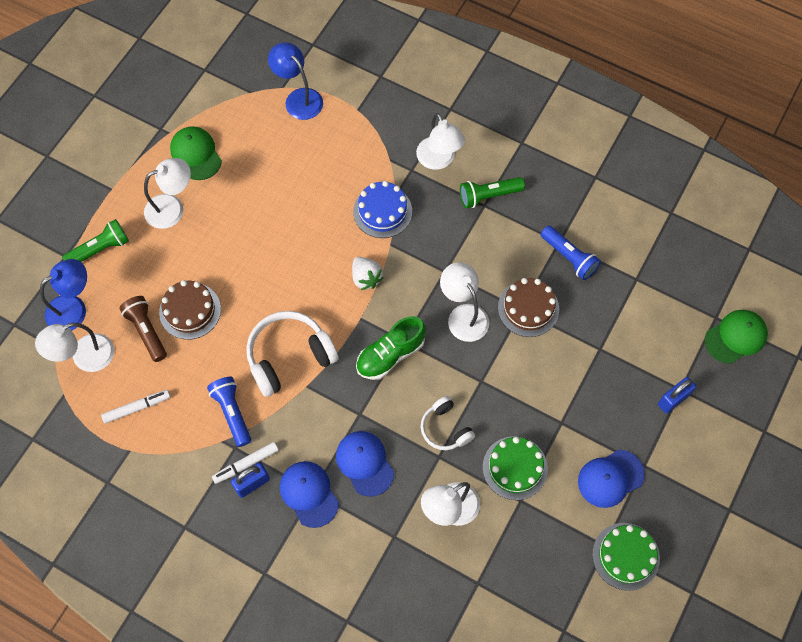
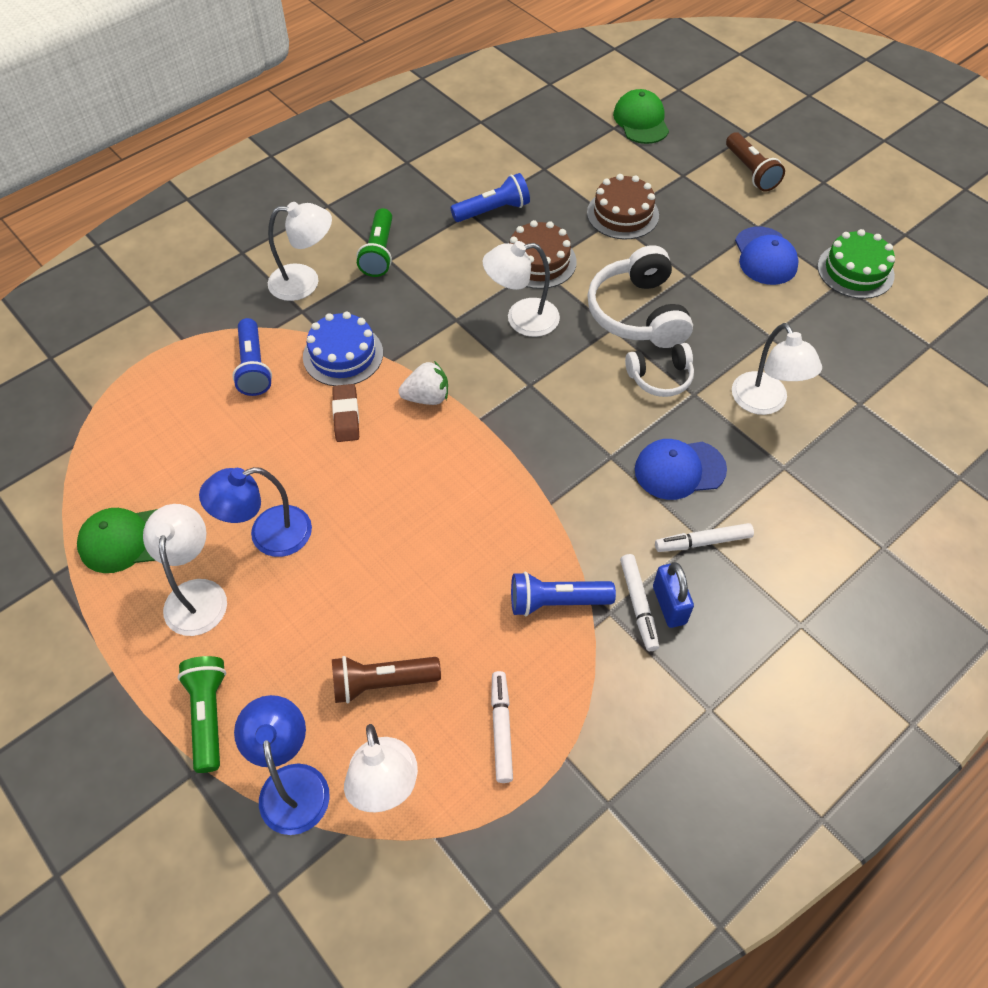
camera: 70 degrees left, 10 degrees down
brown cake [159,280,221,340] -> brown cake moved to [587,174,659,239]
white headphones [246,311,339,397] -> white headphones moved to [587,245,693,348]
blue lamp [268,42,323,120] -> blue lamp moved to [199,467,312,557]
blue cap [280,461,339,528] -> white marker [655,523,754,552]
green shoe [356,316,426,380] -> none
green cake [483,436,548,500] -> none
blue padlock [658,377,696,413] -> none
none -> blue flashlight [232,318,272,396]
none -> brown eraser [332,384,359,442]
none -> brown flashlight [726,132,785,192]

